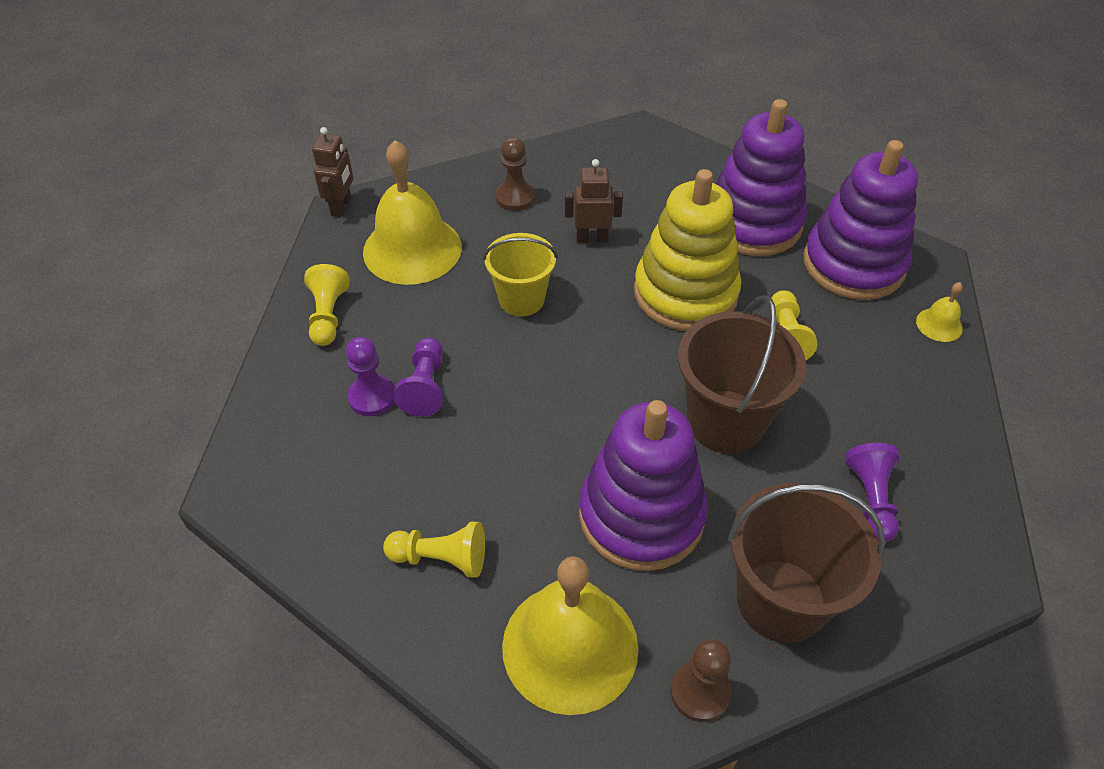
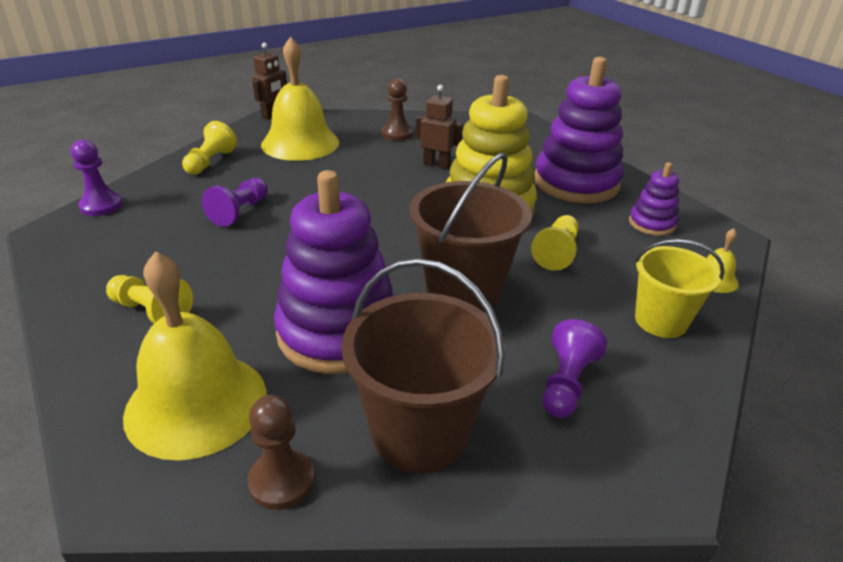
camera: 20 degrees right, 15 degrees down
purple pawn [346,337,395,416] -> purple pawn moved to [71,140,122,216]
yellow bucket [483,233,558,316] -> yellow bucket moved to [634,239,724,338]
purple stacking toy [803,140,918,300] -> purple stacking toy [629,162,679,236], size x0.49

